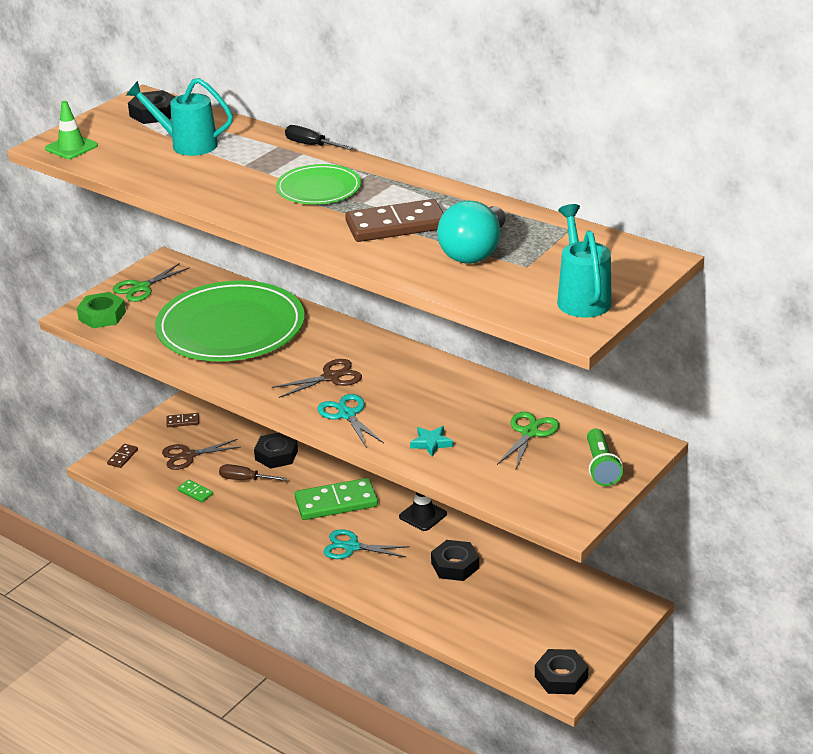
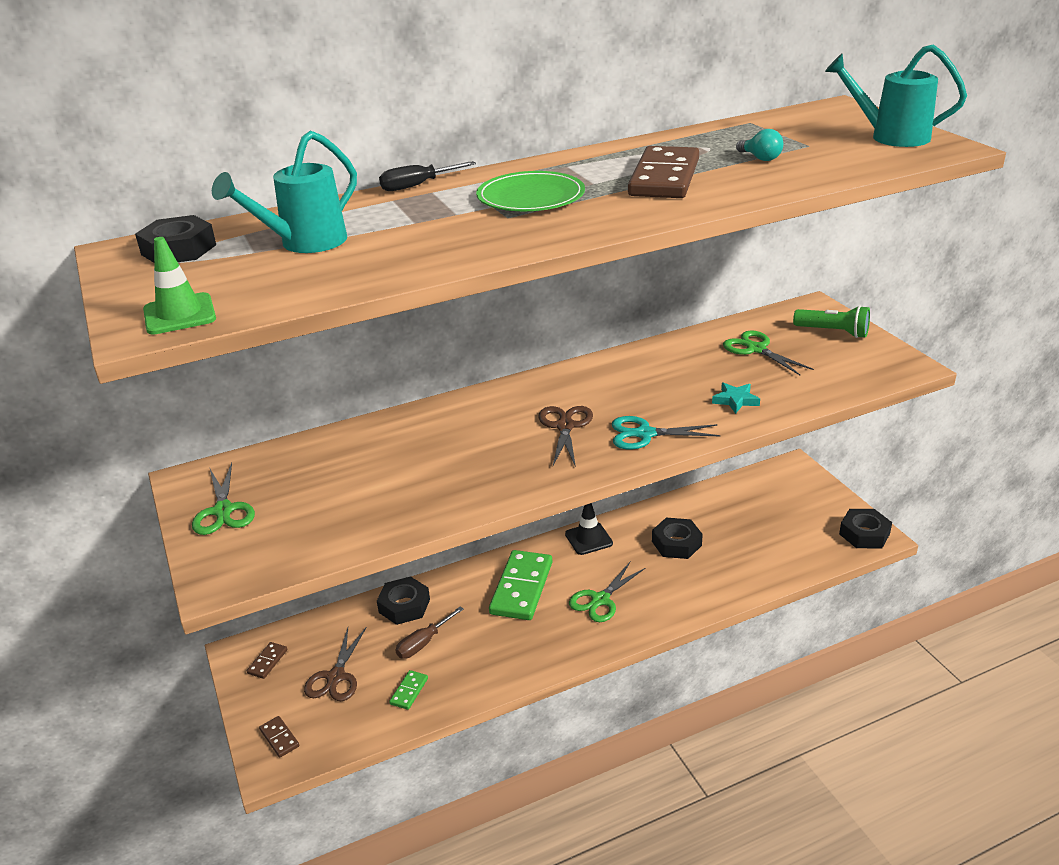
camera: 60 degrees left, 0 degrees up
green nut [77,292,126,329] -> none
green plate [155,280,305,361] -> none
green domino [178,480,213,502] -> green domino turned 45 degrees counterclockwise [389,670,428,710]
turquoise scissors [323,529,410,559] -> green scissors [569,562,645,622]
turquoise light bulb [437,200,506,264] -> turquoise light bulb [736,129,783,161], size x0.45

